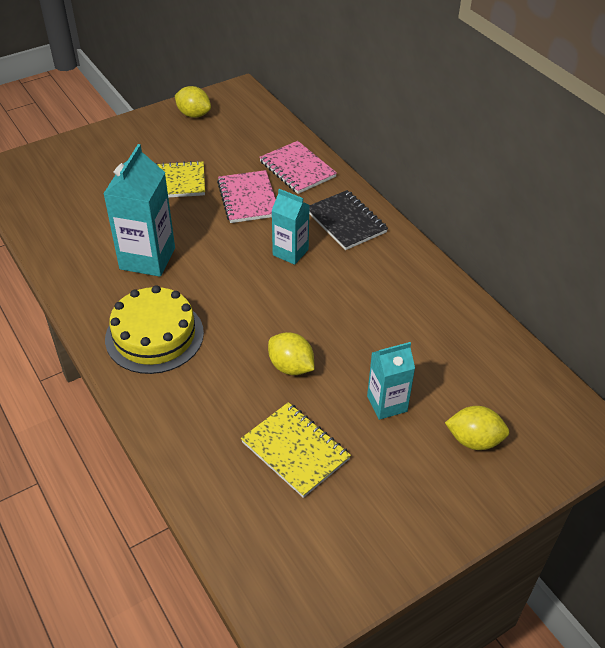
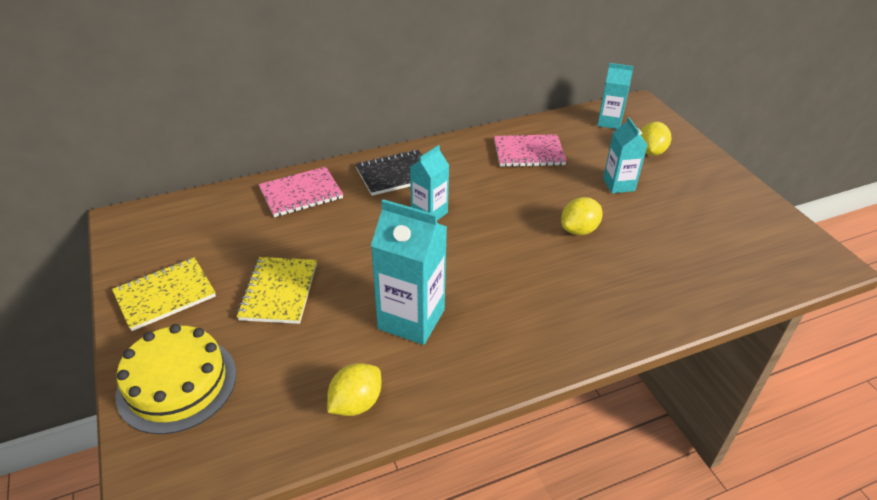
camera: 80 degrees left, 5 degrees down
yellow cake [105,285,204,374] -> yellow cake moved to [116,324,236,434]
yellow lemon [175,86,211,118] -> yellow lemon moved to [327,363,381,416]
pink notebook [217,170,276,223] -> pink notebook moved to [494,134,567,167]
yellow notebook [241,402,351,498] -> yellow notebook moved to [112,257,216,331]
none -> turquoise carton [597,63,634,129]

